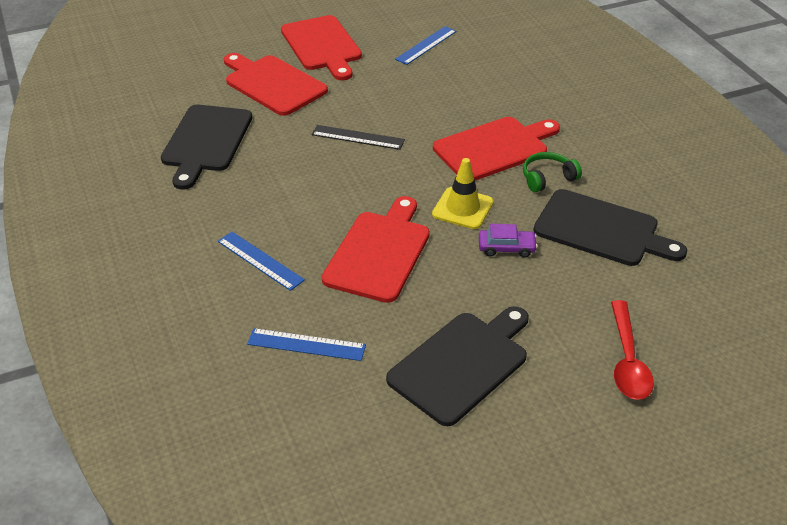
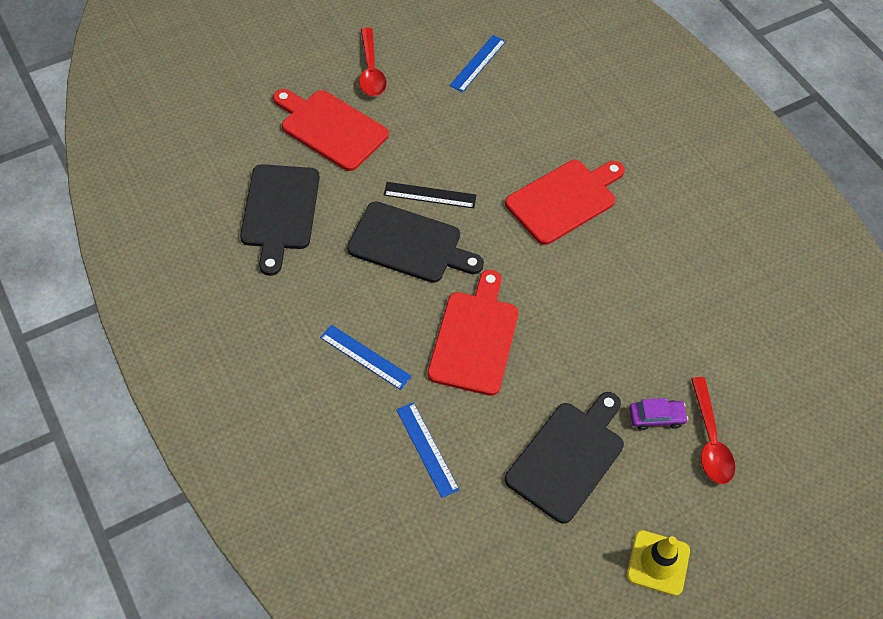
camera: 10 degrees left, 15 degrees up
blue ruler [247,328,366,361] -> blue ruler turned 60 degrees clockwise [396,402,459,498]
red cutting board [281,15,362,80] -> red spoon [359,27,387,96]
yellow traffic cone [432,158,494,229] -> yellow traffic cone moved to [627,530,690,596]
purple car [479,224,538,258] -> purple car moved to [629,398,688,430]
green headphones [523,152,582,192] -> none
black cutting board [533,189,687,266] -> black cutting board moved to [347,201,484,283]

